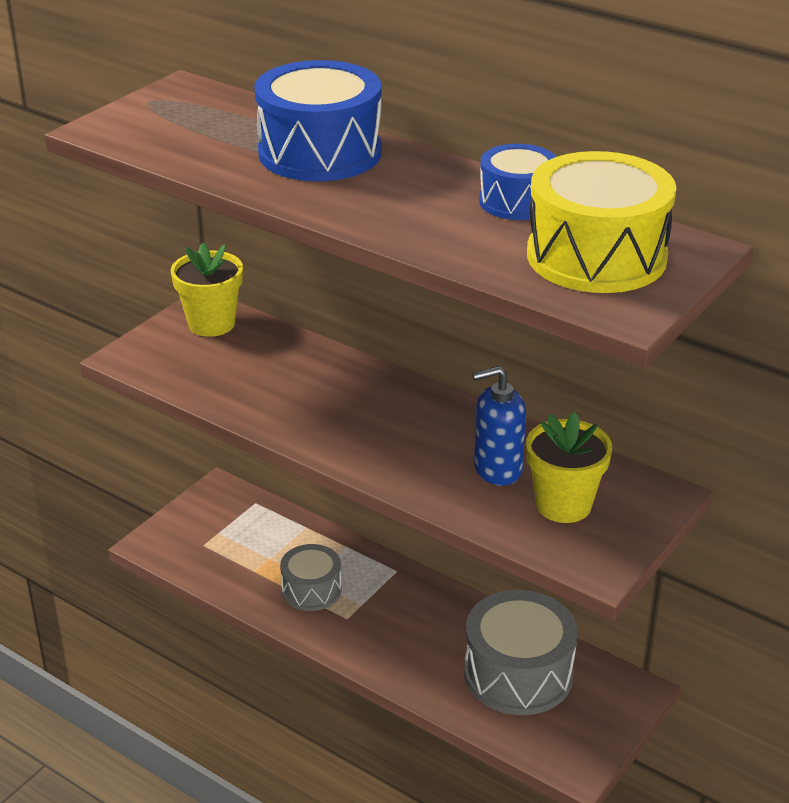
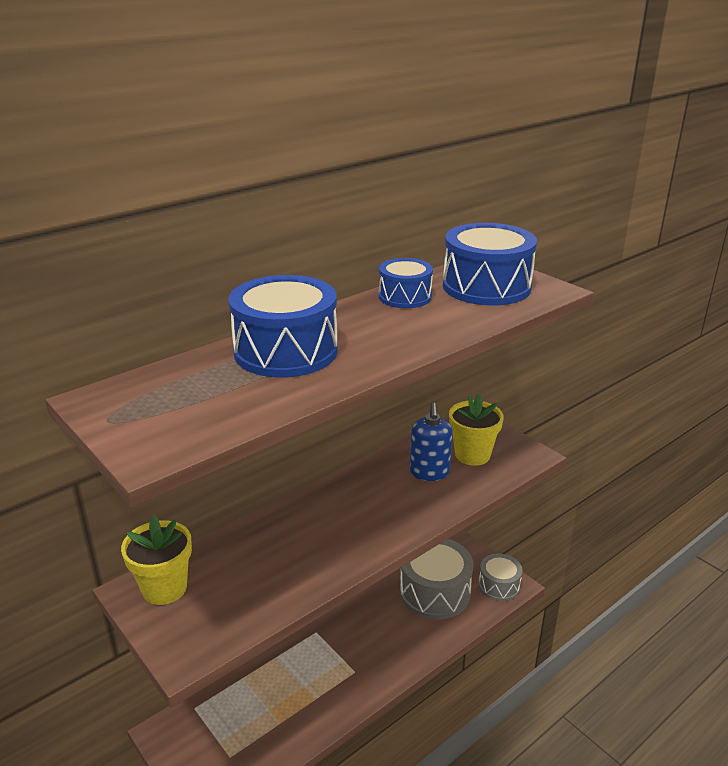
camera: 75 degrees left, 5 degrees down
grey drum [280,544,342,611] -> grey drum moved to [479,553,522,601]
yellow drum [527,151,676,293] -> blue drum [443,223,537,306]

